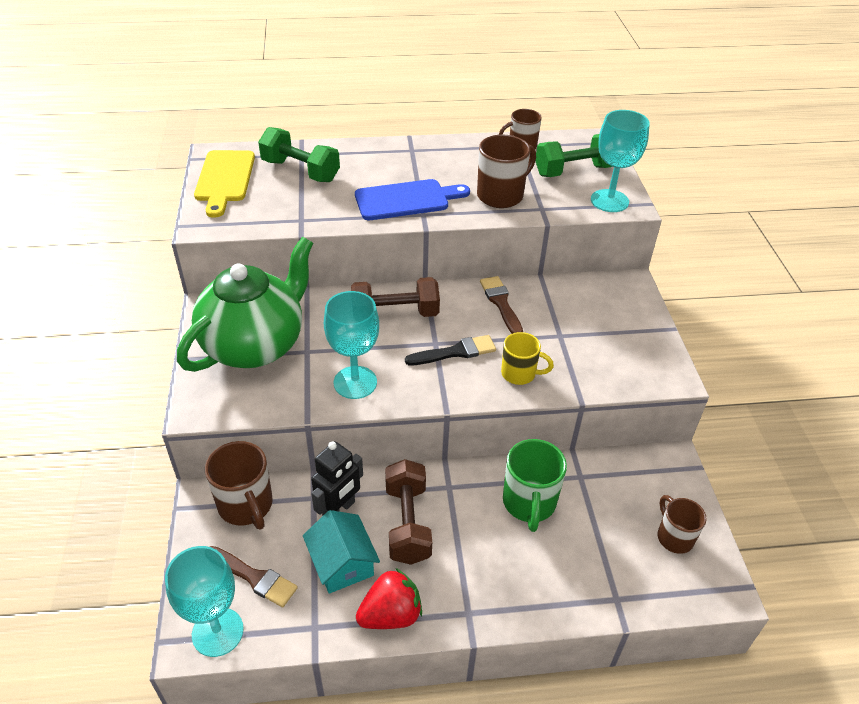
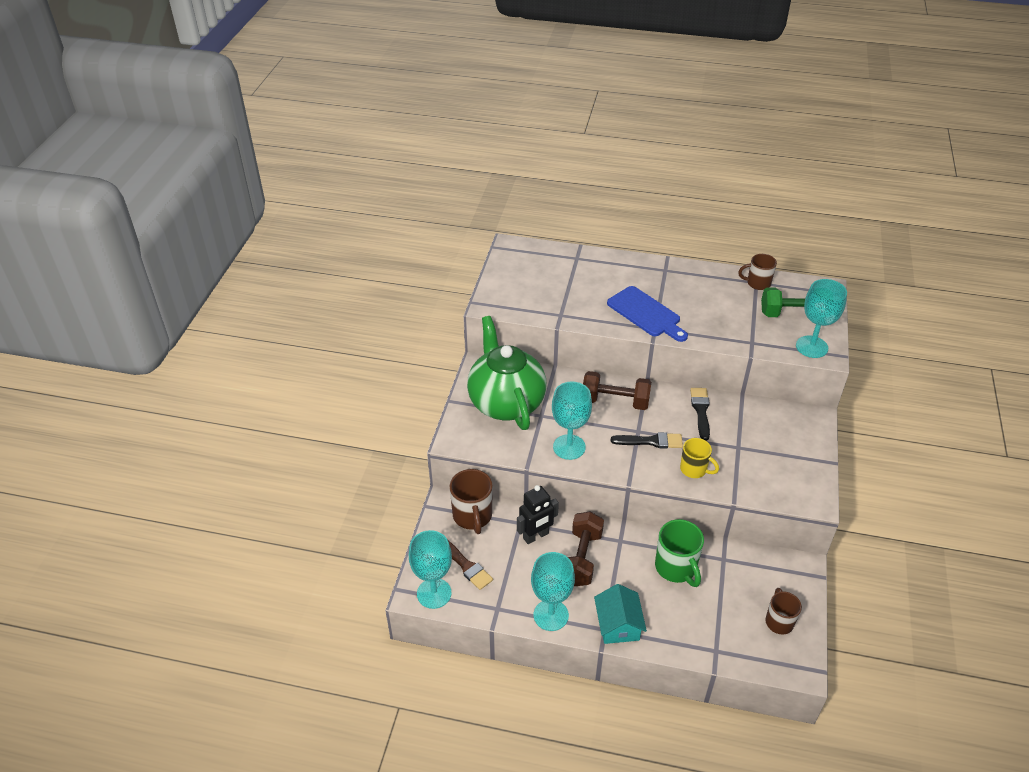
camera: 20 degrees right, 0 degrees up
green teapot [177,237,313,372] -> green teapot turned 75 degrees counterclockwise [467,316,546,430]
yellow cutting board [194,150,255,218] -> none
green dumbbell [258,127,340,182] -> none
turquoise house [303,510,380,593] -> turquoise house moved to [594,584,647,644]
blue cutting board [355,179,470,220] -> blue cutting board turned 45 degrees clockwise [607,286,688,342]
red strawberry [356,568,422,629] -> turquoise goblet [531,552,575,631]
brown mug [477,134,536,208] -> none
brown brush [480,276,523,334] -> black brush [690,388,710,441]
green mug [503,439,567,532] -> green mug turned 45 degrees counterclockwise [655,519,704,587]

